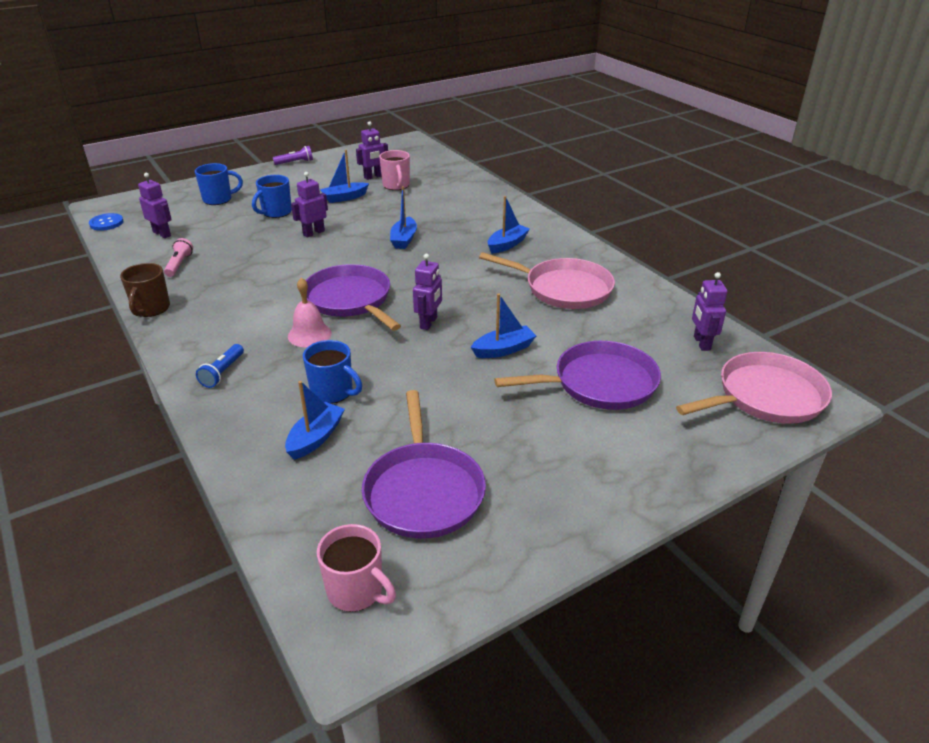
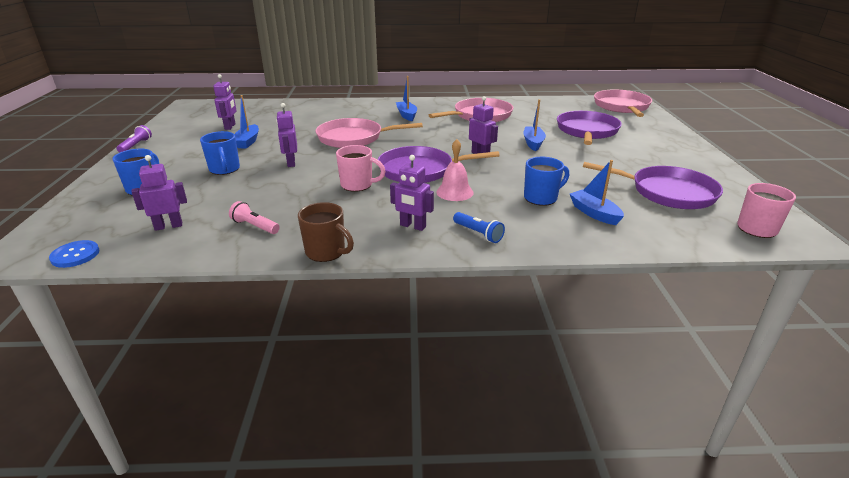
camera: 60 degrees left, 5 degrees down
pink mug [379,150,410,190] -> pink mug moved to [336,145,386,192]
blue boat [390,186,417,249] -> pink pan [315,118,423,148]
purple robot [692,272,727,351] -> purple robot moved to [390,155,434,231]

